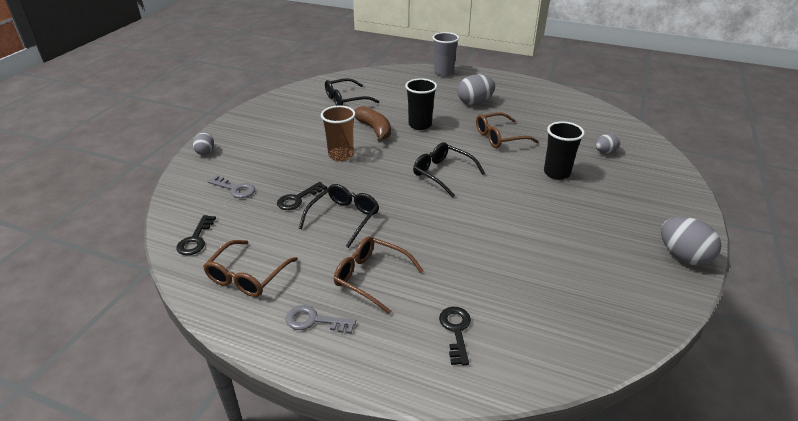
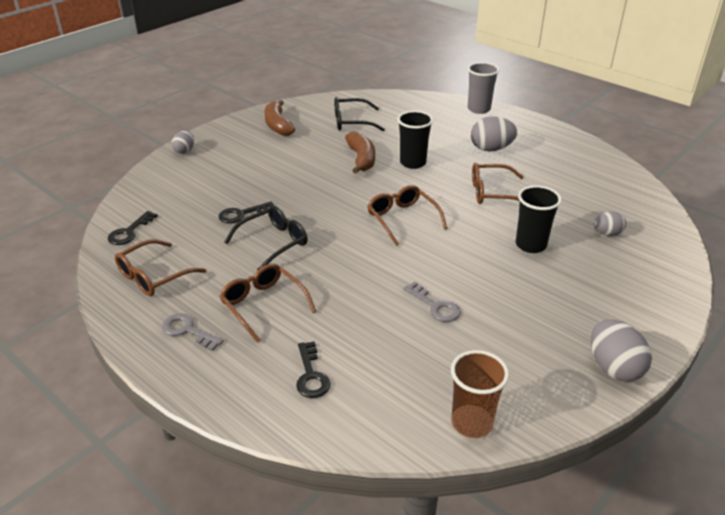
camera: 20 degrees right, 0 degrees up
grey key [208,175,255,198] -> grey key moved to [403,281,461,322]
brown cup [321,105,356,161] -> brown cup moved to [451,350,509,438]
black glasses [413,142,485,197] -> brown glasses [367,185,448,246]
black key [439,307,471,365] -> black key turned 150 degrees clockwise [296,341,331,398]
none -> brown banana [264,100,295,136]

